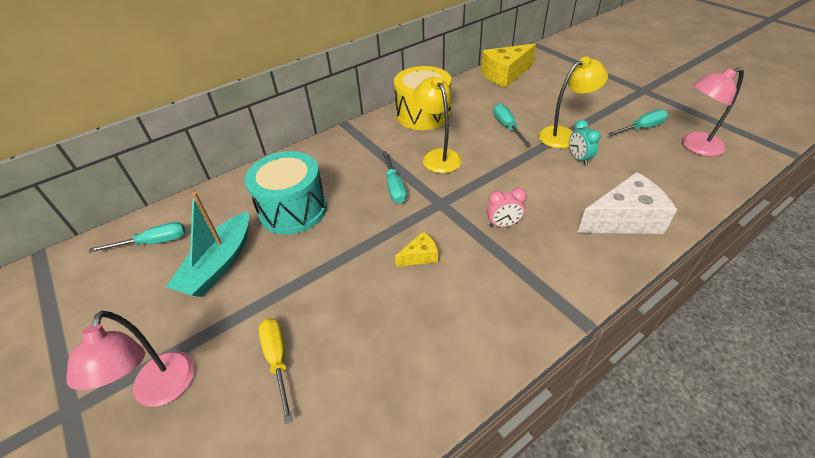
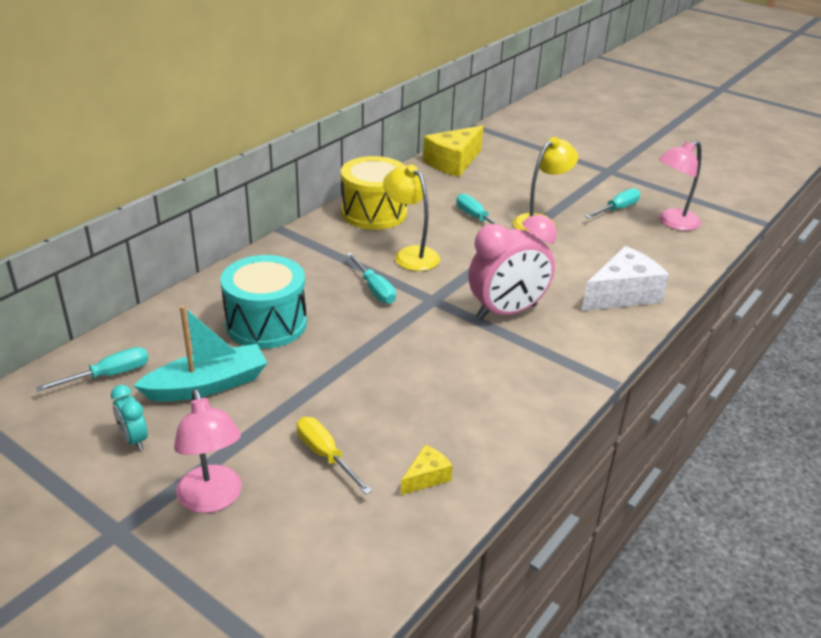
camera: 20 degrees left, 10 degrees down
turquoise boat [166,192,249,297] -> turquoise boat turned 120 degrees counterclockwise [133,305,267,402]
yellow cheese [395,232,438,267] -> yellow cheese moved to [401,445,453,495]
pink clock [487,188,527,227] -> pink clock [469,215,557,320], size x2.15
turquoise clock [569,120,600,166] -> turquoise clock moved to [111,385,148,451]

